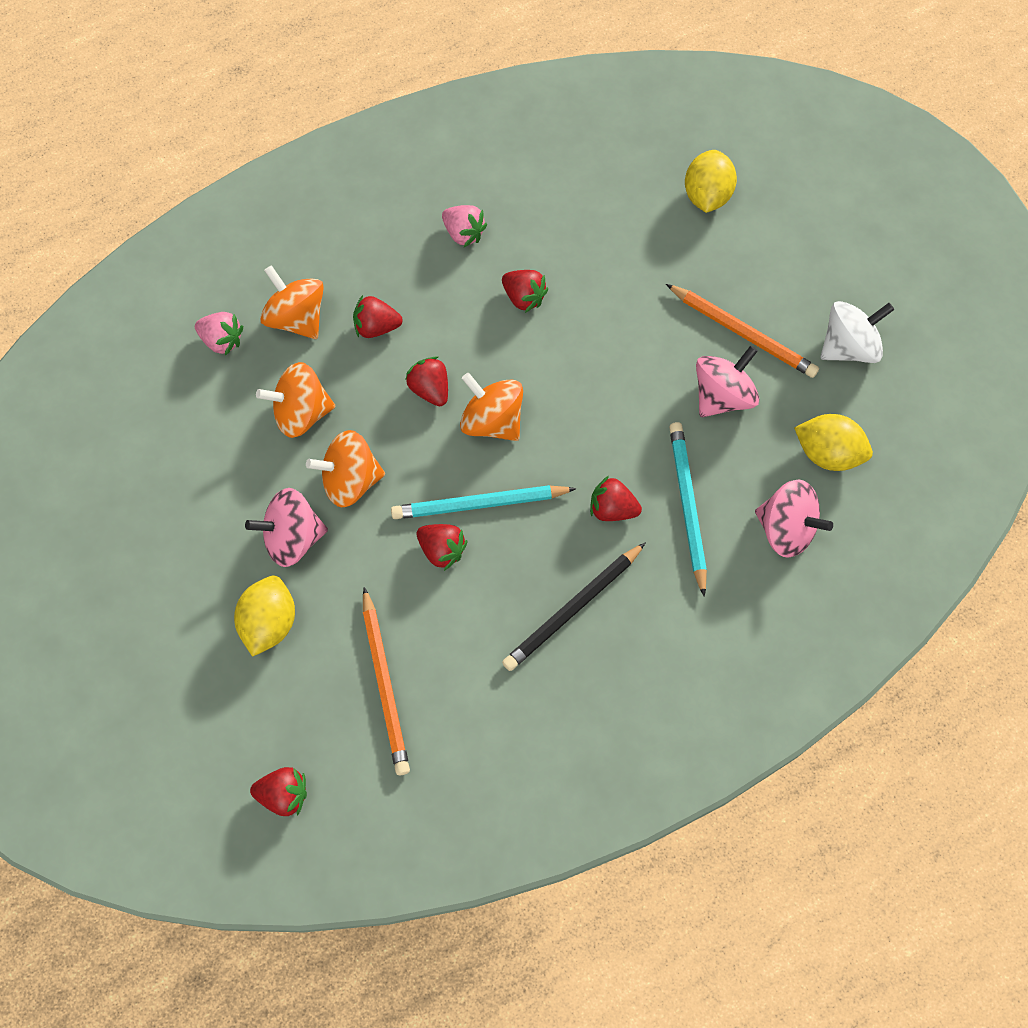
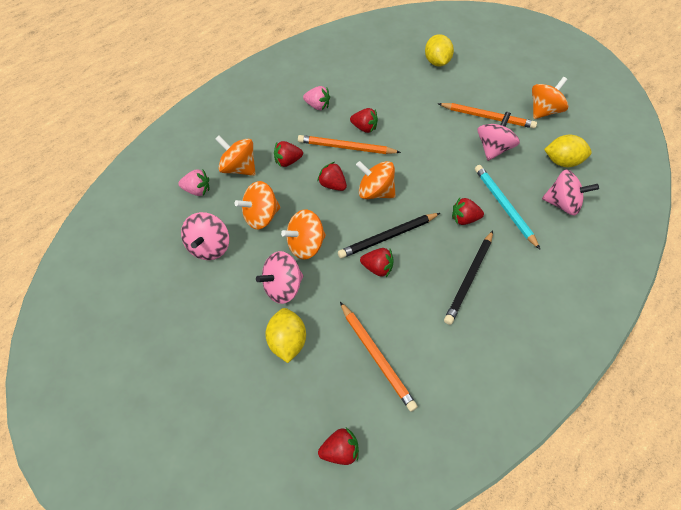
camera: 20 degrees left, 10 degrees down
turquoise pencil [391,485,577,519] -> black pencil [338,213,440,258]
white spinning top [820,301,894,363] -> orange spinning top [532,77,568,119]
none -> pink spinning top [181,212,229,260]
none -> orange pencil [298,135,401,154]

